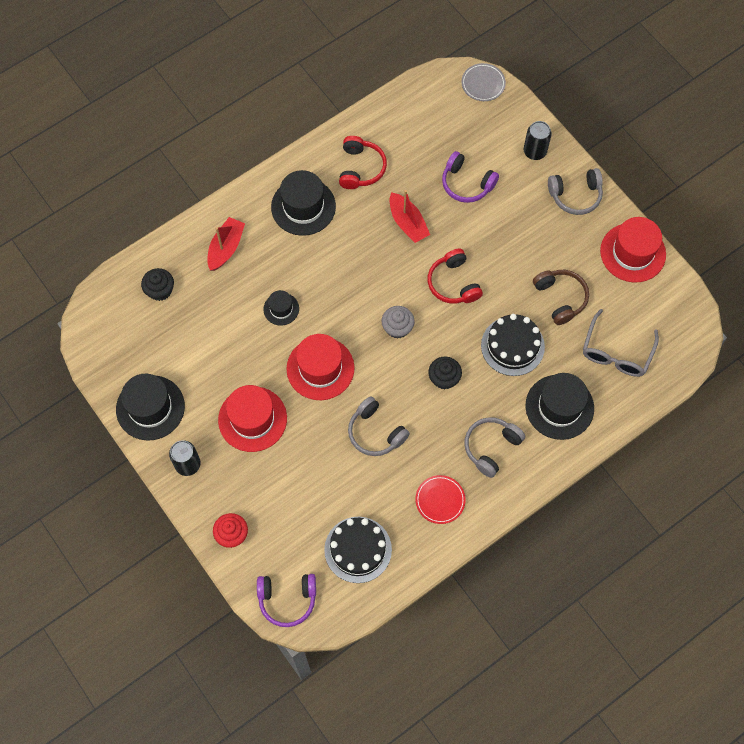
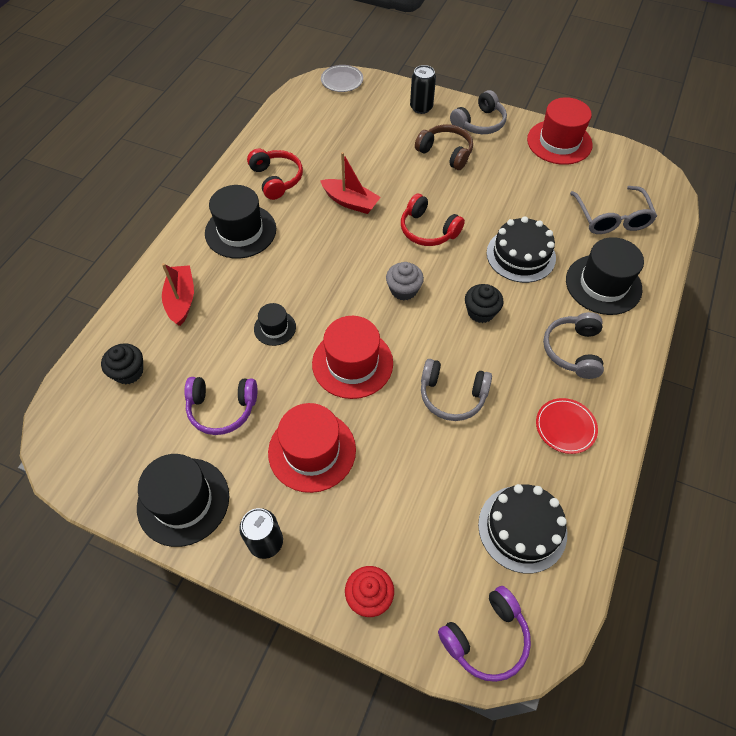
camera: 30 degrees left, 10 degrees down
purple headphones [442,151,499,203] -> purple headphones moved to [184,377,257,435]
brown headphones [533,270,589,325] -> brown headphones moved to [415,124,473,170]

